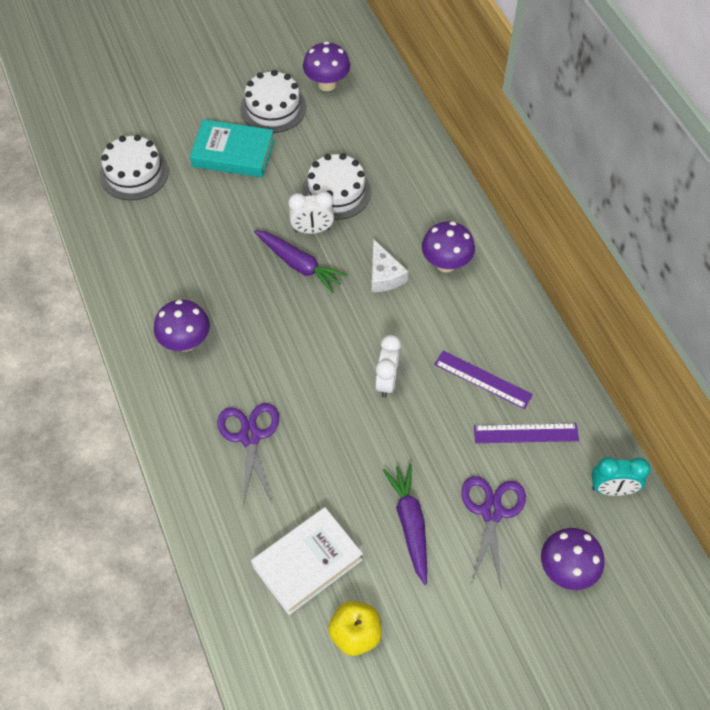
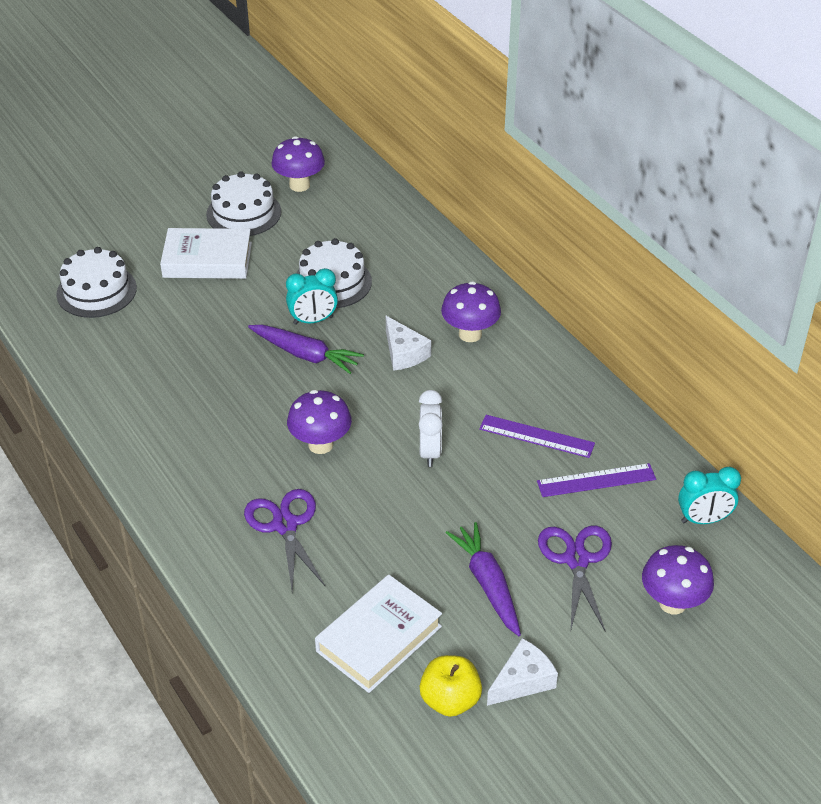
camera: 10 degrees left, 15 degrees down
purple mushroom [154,300,210,352] -> purple mushroom moved to [287,390,352,454]
turquoise book [190,119,274,178] -> white book [160,228,252,279]
white clock [288,191,334,234] -> turquoise clock [286,268,338,325]
none -> white cheese [487,638,558,706]

